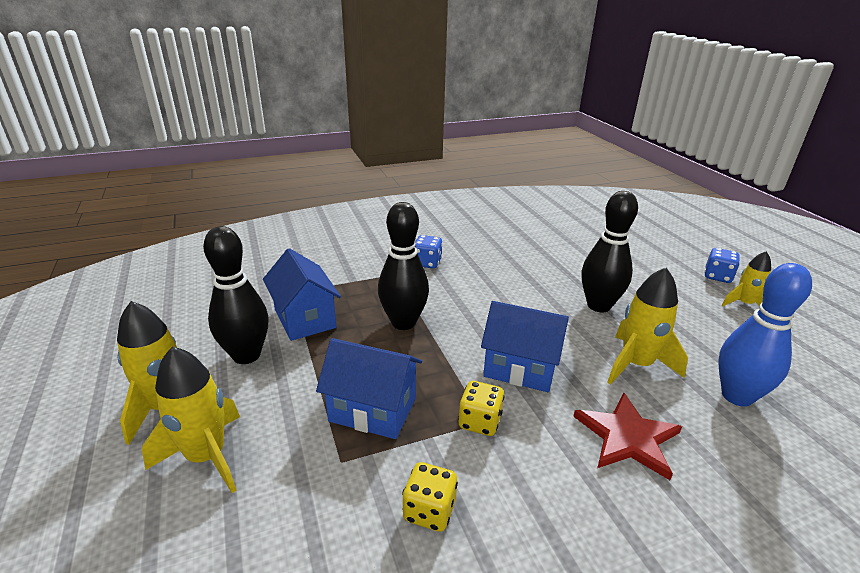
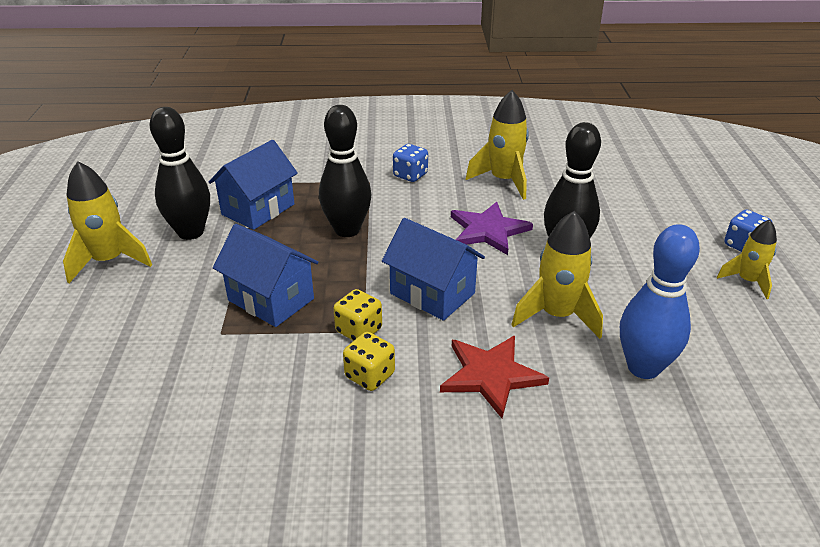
camera: 20 degrees right, 5 degrees up
yellow rocket [142,346,240,493] -> yellow rocket moved to [466,90,529,200]
blue house [263,248,341,341] -> blue house turned 45 degrees clockwise [209,140,298,230]
yellow dice [402,462,458,532] -> yellow dice moved to [343,332,395,391]
none -> purple star [451,202,533,255]

